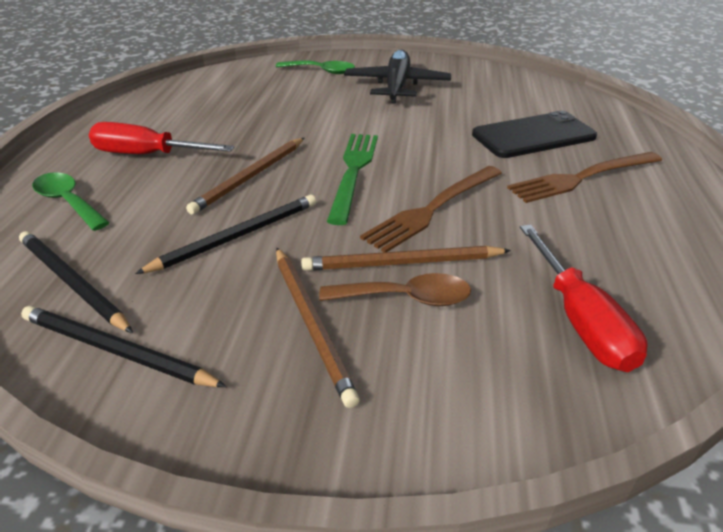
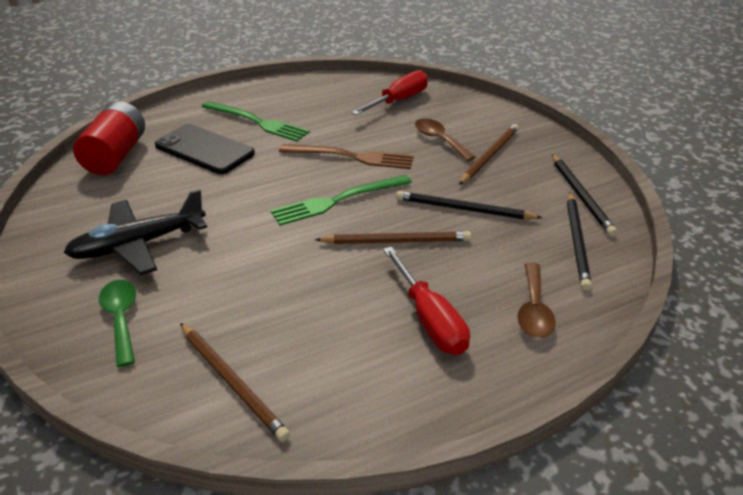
camera: 125 degrees left, 0 degrees up
green spoon [32,172,109,231] -> brown spoon [518,262,556,338]
brown pencil [301,246,511,271] -> brown pencil moved to [180,323,290,442]
brown fork [507,152,662,203] -> green fork [202,101,310,142]
none -> red battery [73,101,145,175]

